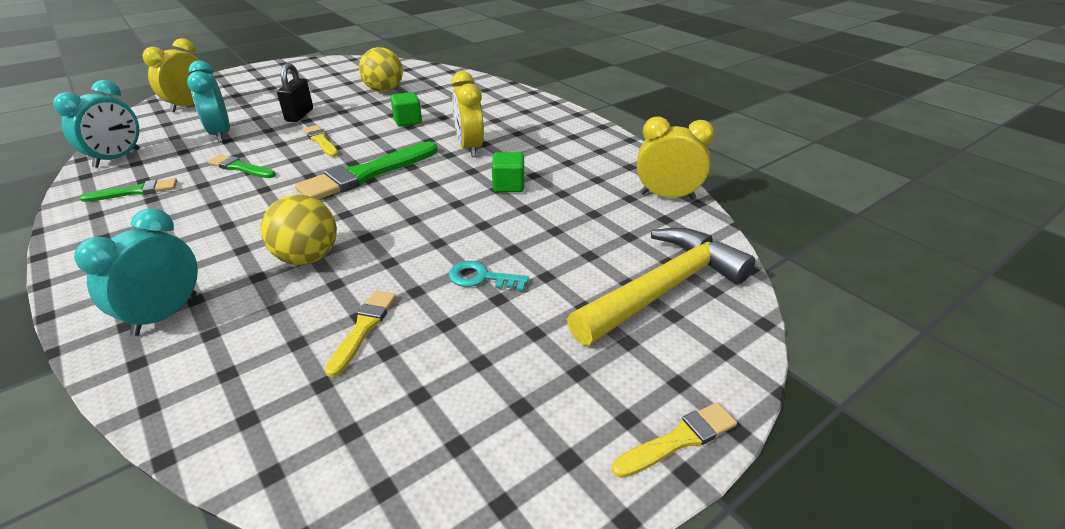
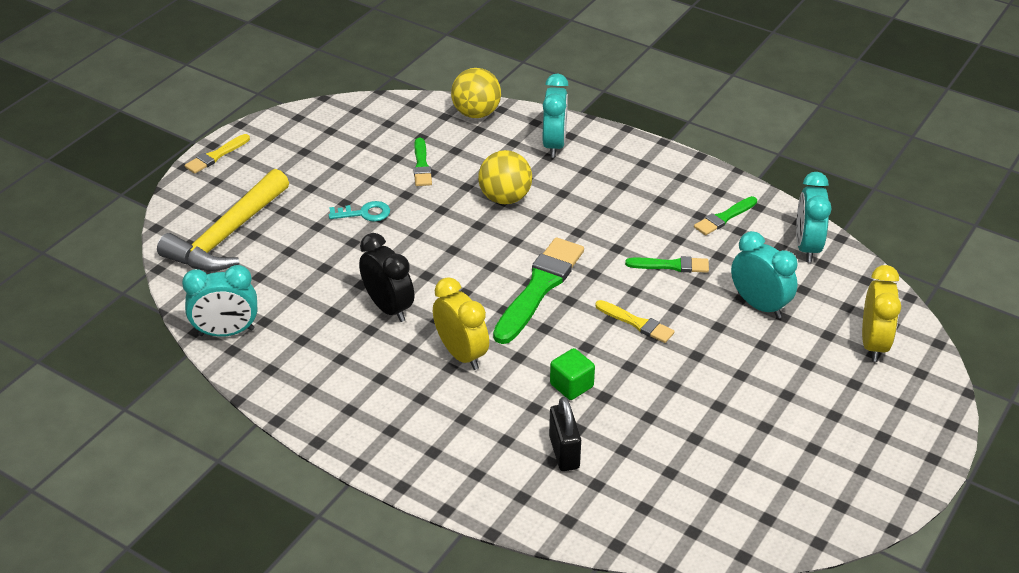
camera: 160 degrees right, 5 degrees up
black padlock [277,63,313,122] -> black padlock moved to [549,397,581,471]
yellow brush [325,291,396,377] -> green brush [413,137,432,186]
yellow ball [359,47,403,92] -> yellow ball moved to [451,68,501,118]
green cube [492,152,524,192] -> black clock [359,233,414,322]
yellow clock [637,117,715,199] -> turquoise clock [182,265,257,337]

